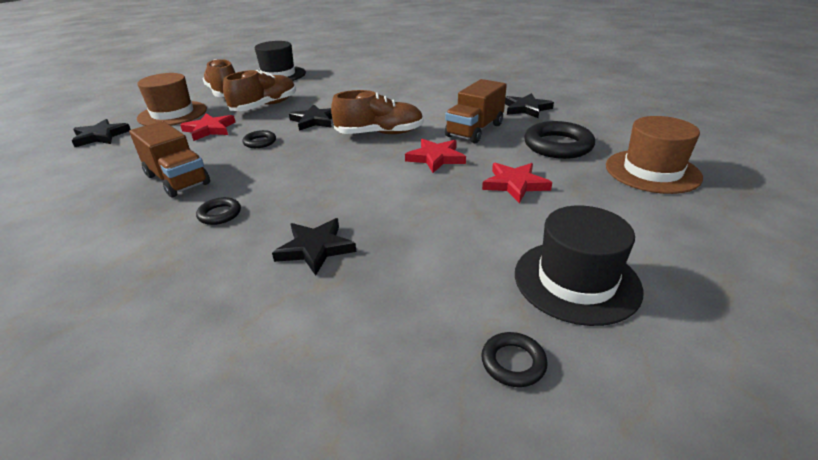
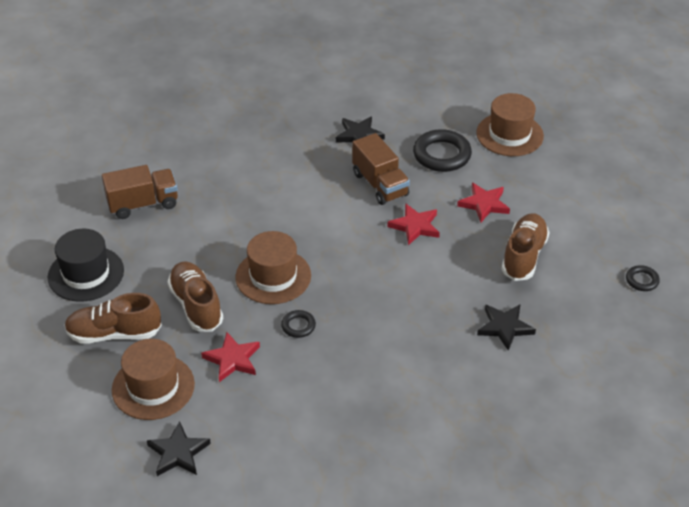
camera: 65 degrees left, 10 degrees up
brown truck [129,121,210,198] -> brown truck moved to [102,165,178,219]
black ring [196,197,241,225] -> none
black star [289,104,332,131] -> brown hat [236,231,311,304]
brown shoe [331,90,424,134] -> brown shoe moved to [502,213,550,281]
black hat [515,205,643,326] -> none

